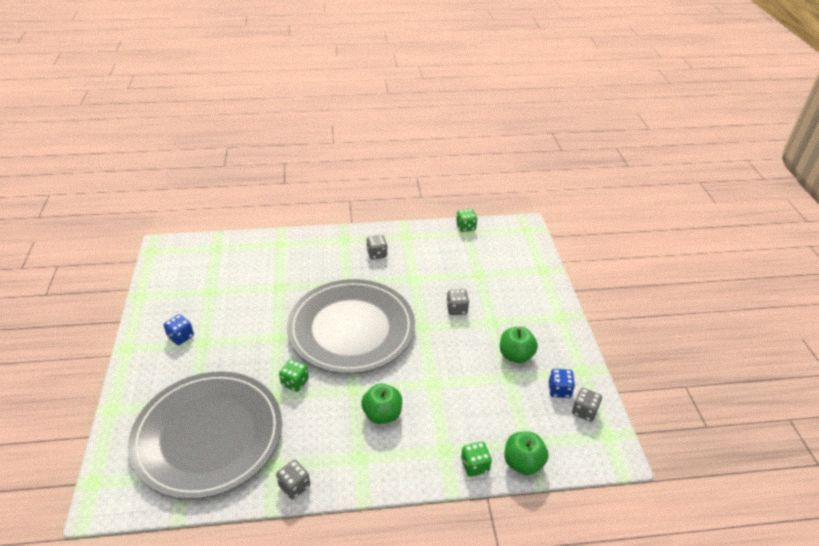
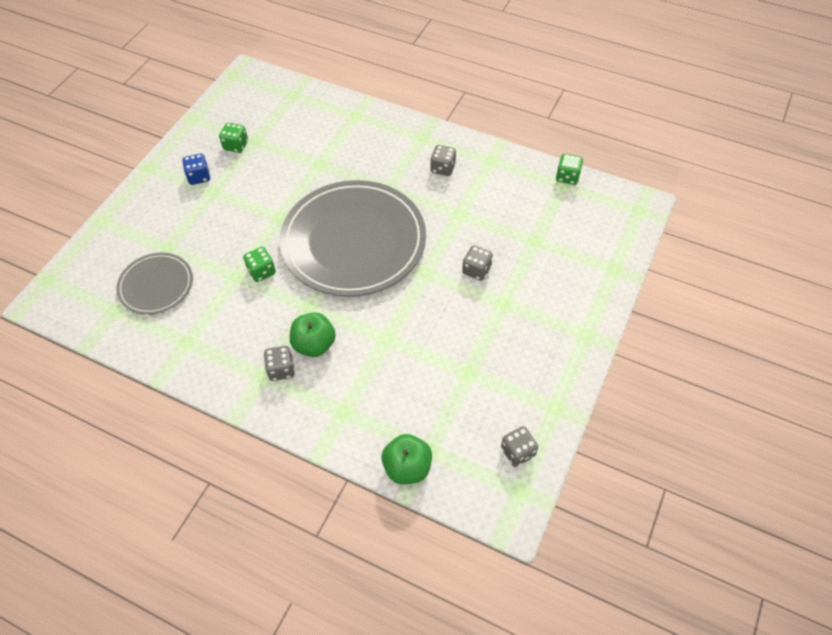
camera: 35 degrees right, 15 degrees up
grey plate [128,372,282,500] -> grey plate [116,253,193,315], size x0.50
grey dice [276,460,310,499] -> grey dice moved to [264,346,295,381]
green dice [461,442,492,477] -> green dice moved to [219,123,248,153]
green apple [500,327,538,363] -> none
blue dice [549,369,575,398] -> none

